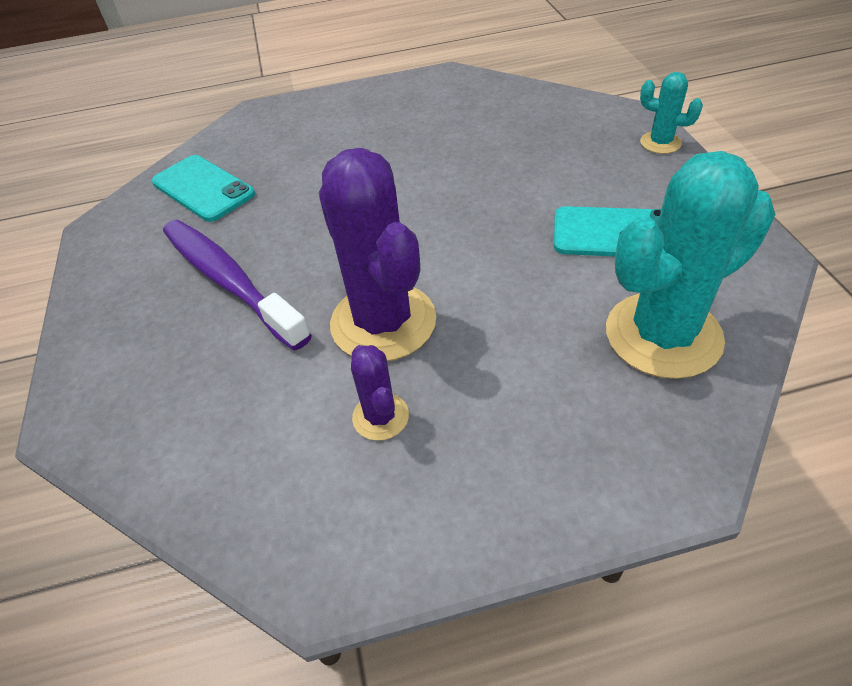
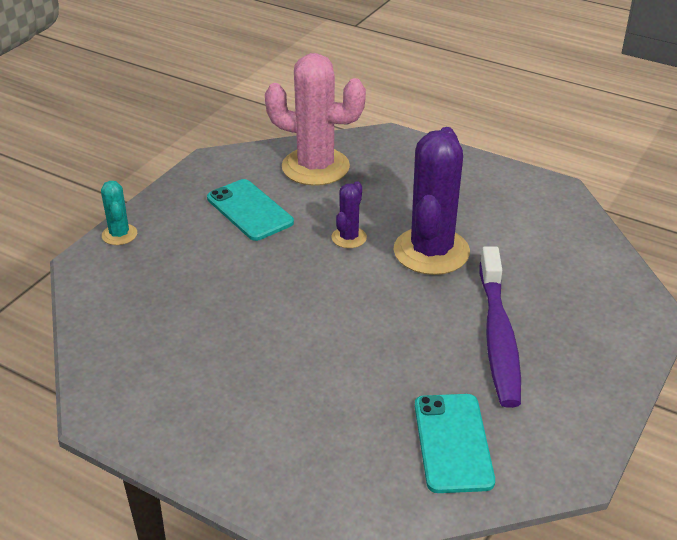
camera: 140 degrees left, 10 degrees down
purple cactus [351,345,409,441] -> purple cactus moved to [332,181,367,248]
turquoise cactus [606,151,776,379] -> pink cactus [265,53,366,186]

